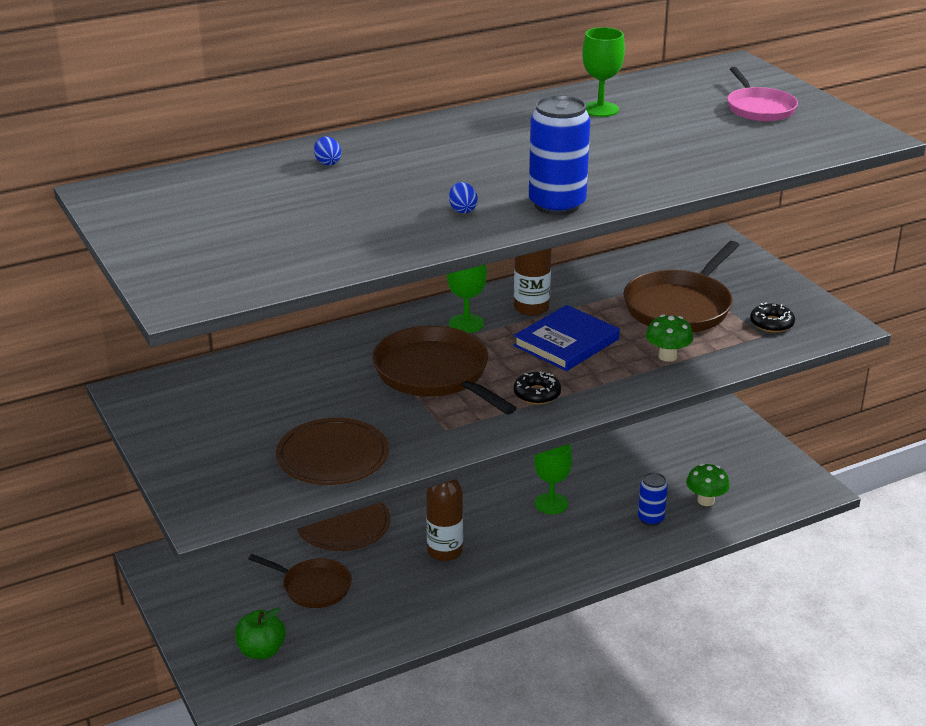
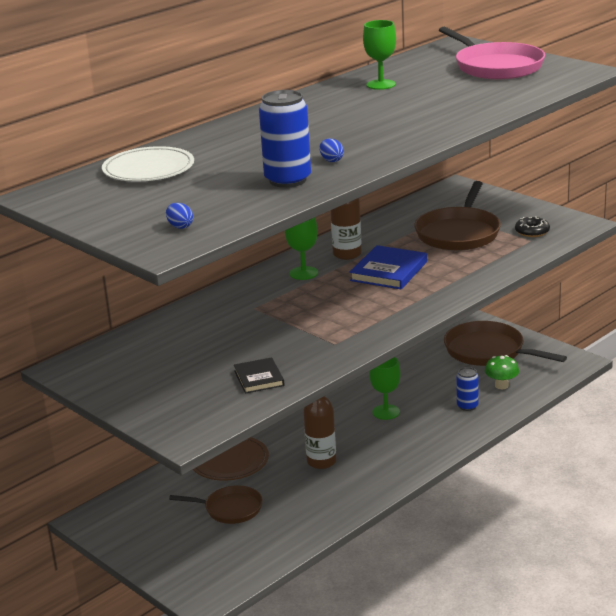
camera: 15 degrees left, 5 degrees down
green apple [235,607,286,659] -> none
brown plate [276,418,389,485] -> black book [234,357,285,394]
blue egg [314,136,341,165] -> blue egg moved to [166,203,193,229]
brown pan [372,326,516,414] -> brown pan moved to [444,321,567,366]
black donut [514,372,561,405] -> none
blue can [529,95,590,215] -> blue can moved to [259,90,311,188]
green mushroom [646,315,693,362] -> none
pink pan [727,67,798,122] -> pink pan [439,27,545,79], size x1.64
none -> white plate [102,146,194,181]

